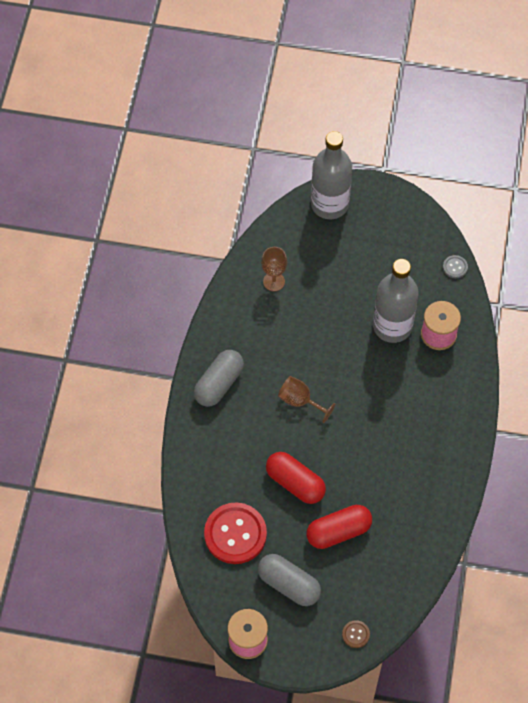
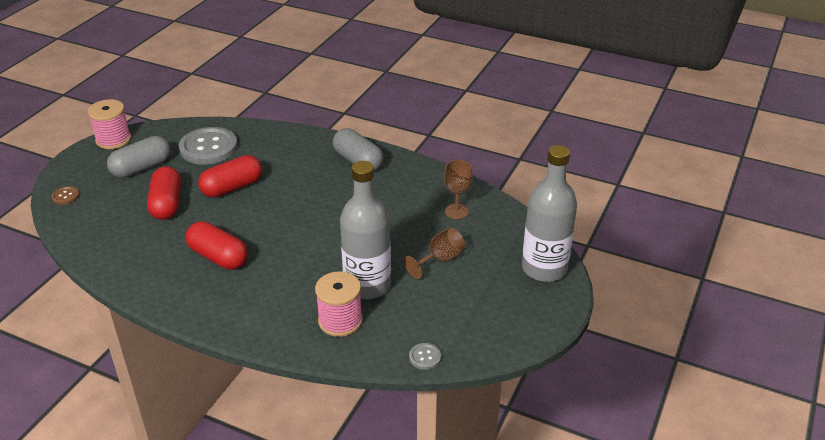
camera: 105 degrees right, 25 degrees down
red button [204,502,267,564] -> grey button [179,127,238,165]
brown goblet [278,376,335,423] -> brown goblet moved to [404,228,465,279]
none -> red capsule [186,221,248,270]

